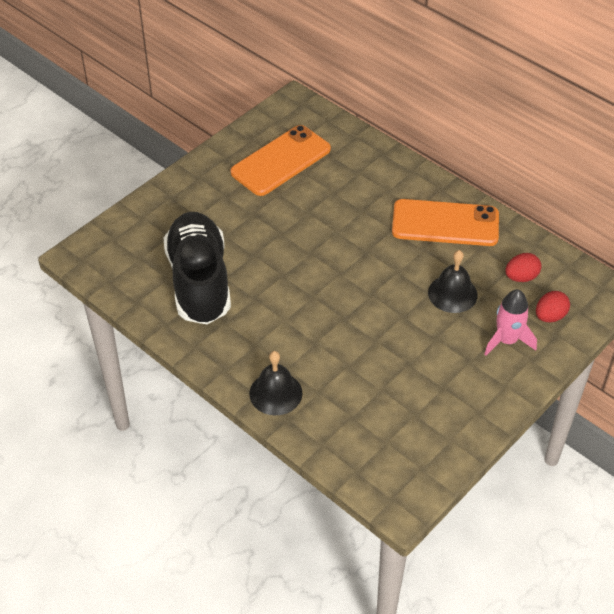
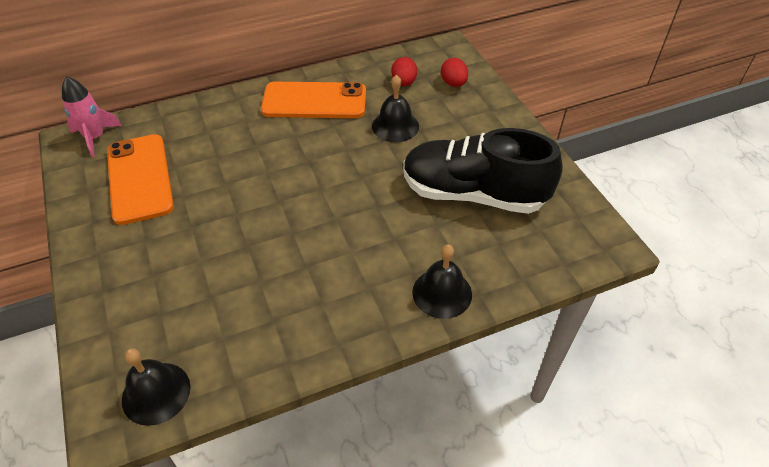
camera: 65 degrees left, 0 degrees up
black shoe [164,212,231,324] -> black shoe moved to [403,128,563,214]
orange phone [392,199,499,246] -> orange phone turned 60 degrees clockwise [261,82,366,118]
pink rocket [484,289,537,356] -> pink rocket moved to [62,76,122,157]
none -> black bell [122,348,190,426]

